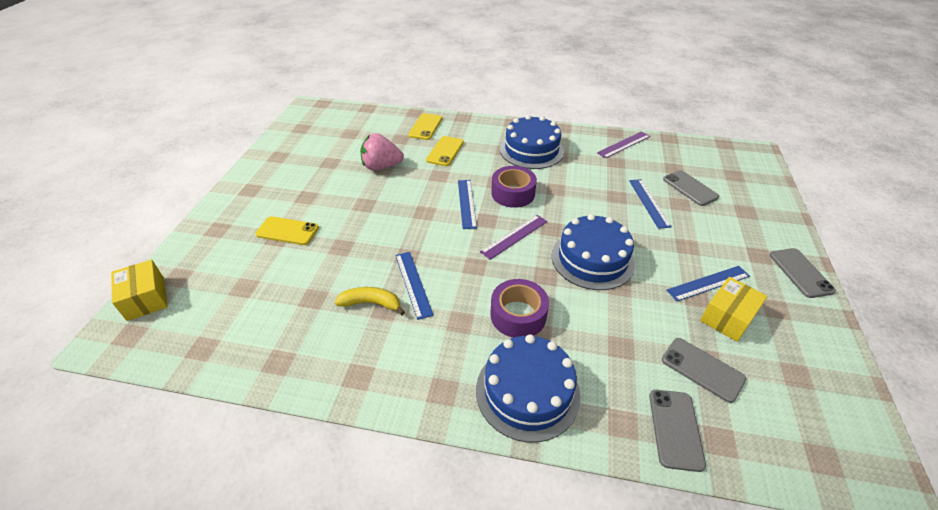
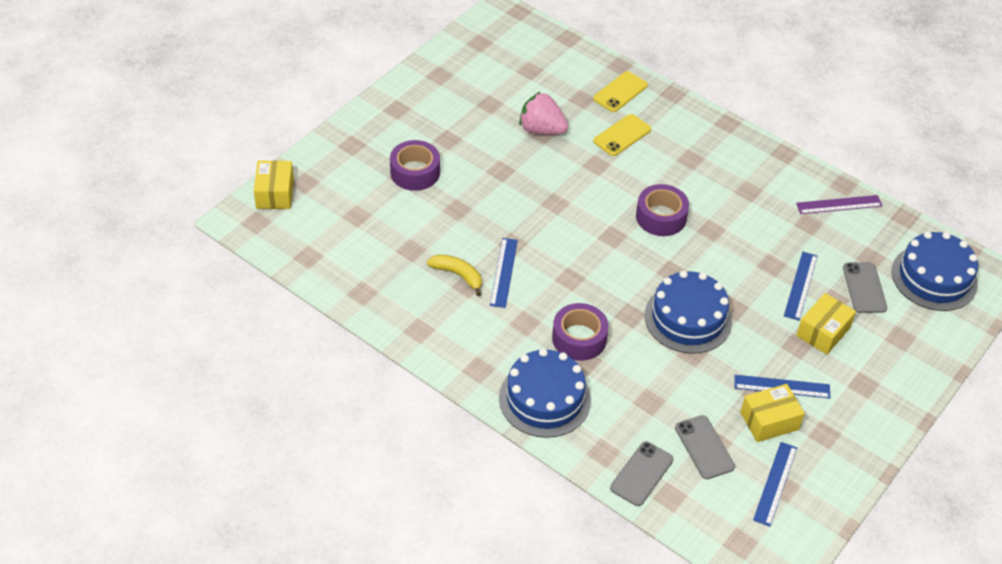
camera: 25 degrees right, 5 degrees up
yellow phone [255,216,319,245] -> purple tape [390,140,440,191]
blue ruler [458,180,477,229] -> blue ruler moved to [753,442,797,527]
purple ruler [480,215,547,260] -> none
blue cake [500,115,564,169] -> blue cake moved to [892,232,978,311]
grey phone [770,248,836,298] -> none
none -> yellow box [796,293,856,355]

